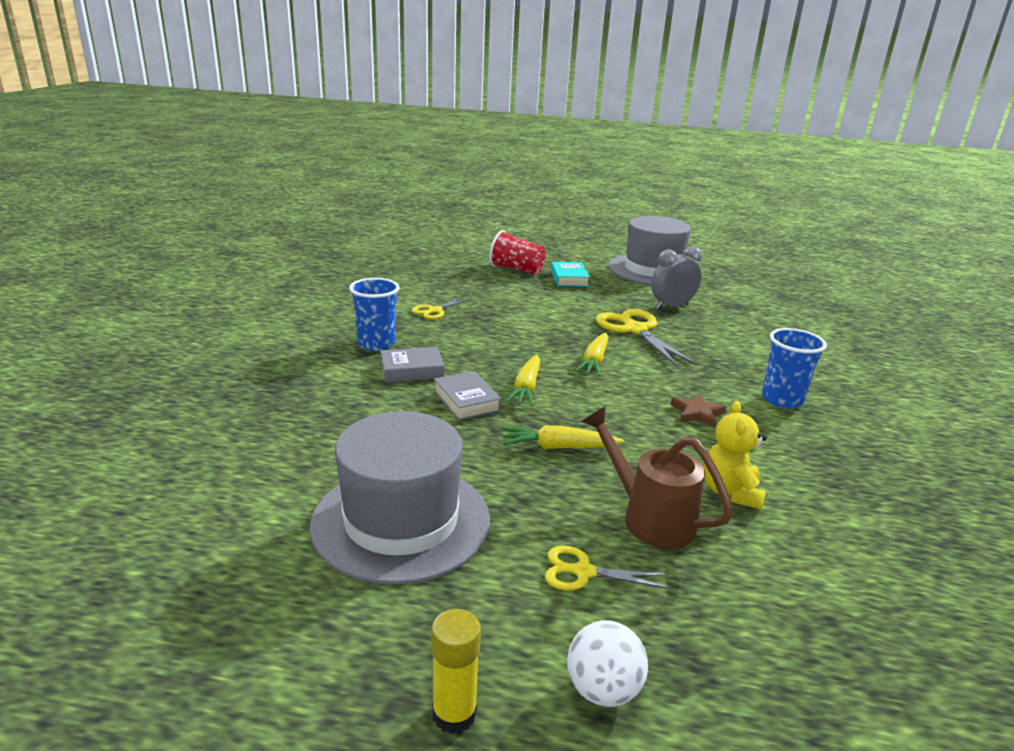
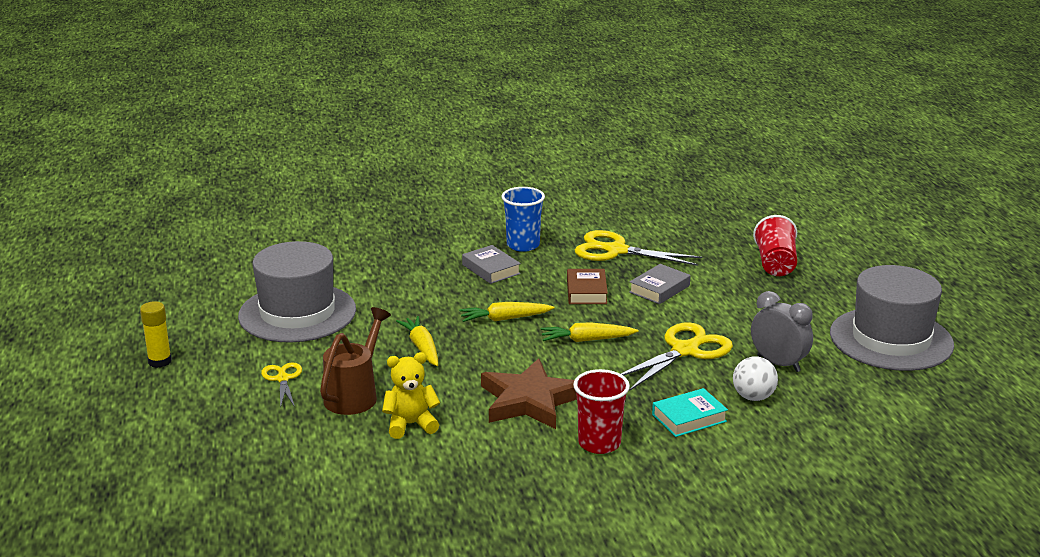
camera: 70 degrees right, 0 degrees up
yellow scissors [412,296,472,319] -> yellow scissors [575,230,702,266], size x1.81
grey book [434,371,501,421] -> grey book moved to [629,264,690,304]
turquoise book [551,262,590,287] -> turquoise book moved to [652,388,728,437]
white ball [567,620,648,707] -> white ball moved to [733,357,778,401]
brown star [671,393,726,428] -> brown star [481,358,577,429], size x2.07
blue cup [762,328,827,408] -> red cup [573,369,630,454]
none -> brown book [567,269,608,304]

